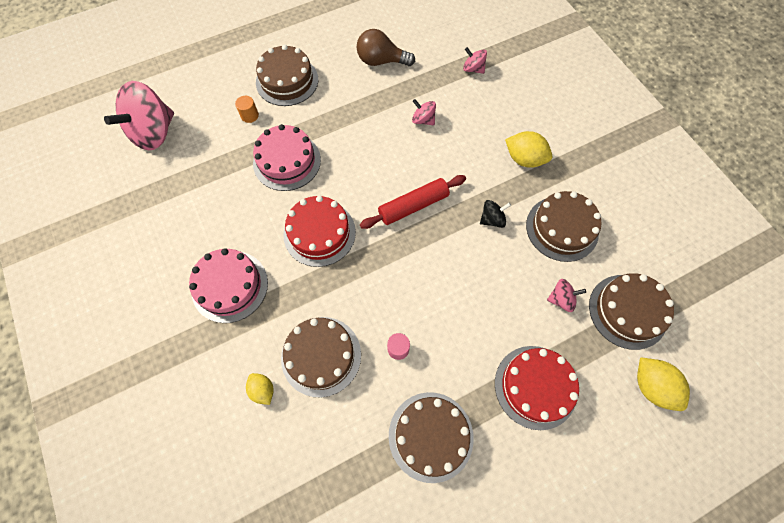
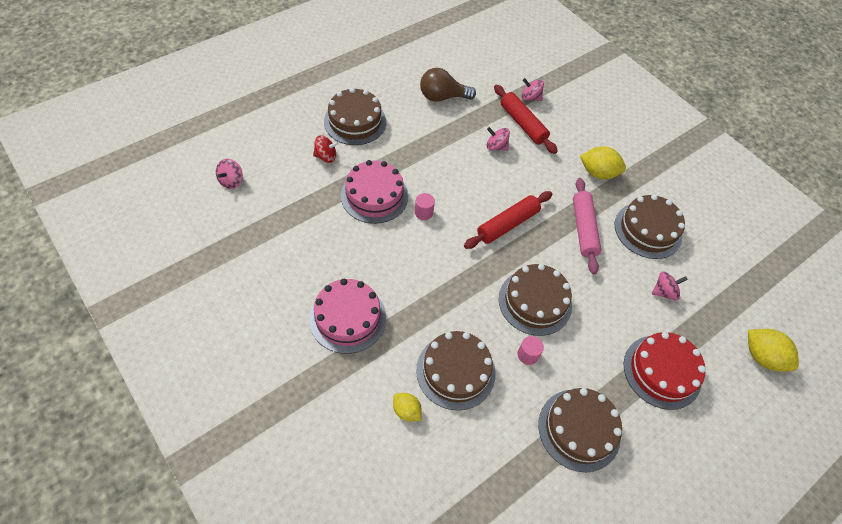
camera: 15 degrees left, 10 degrees down
pink spinning top [104,81,174,150] -> pink spinning top [216,159,243,189], size x0.46
orange cylinder [235,96,259,123] -> red spinning top [313,135,339,163]
red cake [283,196,356,267] -> none
black spinning top [480,200,511,228] -> pink rolling pin [573,178,601,274]
brown cake [589,273,674,350] -> brown cake moved to [499,264,572,336]
none -> pink cylinder [415,193,435,220]
none -> red rolling pin [494,85,558,154]

